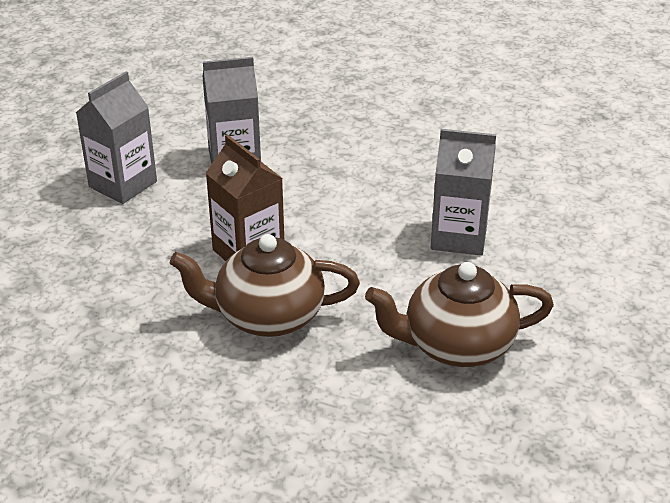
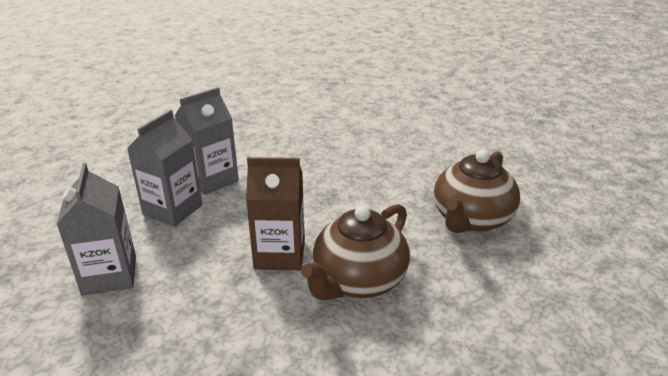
camera: 50 degrees left, 5 degrees down
grey carton [431,129,496,256] -> grey carton moved to [175,87,239,195]

